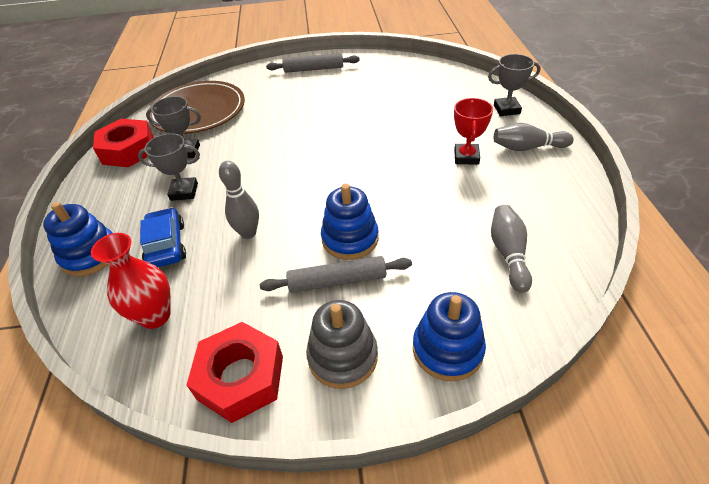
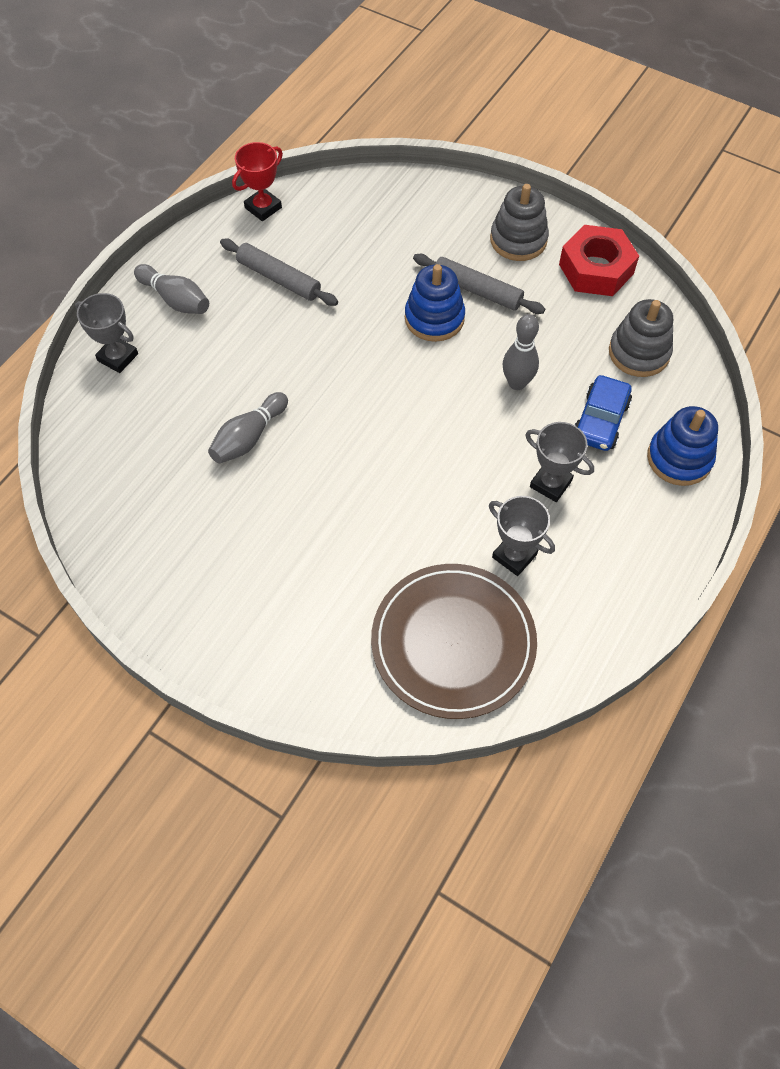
camera: 145 degrees left, 15 degrees up
red vase [91,233,171,329] -> grey stacking toy [609,299,673,377]
red nut [93,119,154,167] -> none
grey rolling pin [266,53,360,73] -> grey rolling pin moved to [220,239,338,306]
blue stacking toy [413,292,486,381] -> none
red trophy [454,98,493,165] -> red trophy moved to [232,142,283,221]
grey bowling pin [491,205,532,293] -> grey bowling pin moved to [208,392,288,464]

